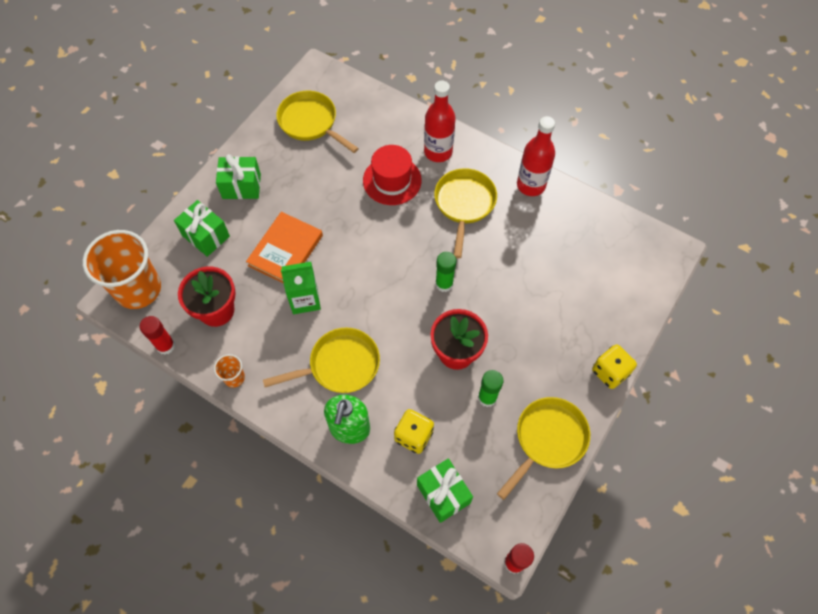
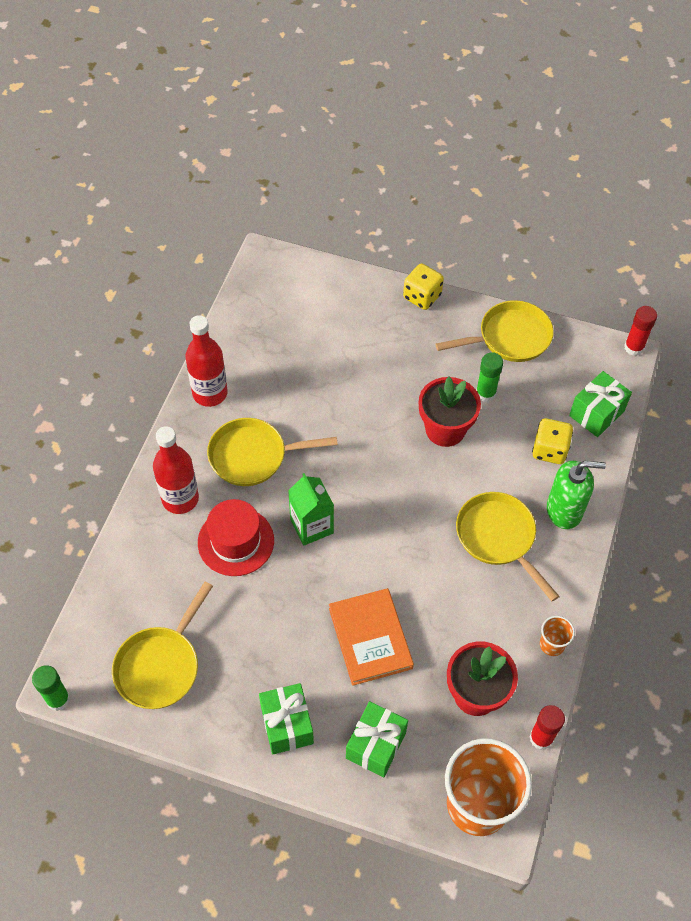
camera: 105 degrees left, 5 degrees down
orange book [246,212,323,284] -> orange book turned 60 degrees clockwise [329,588,414,686]
green carton [281,262,321,314] -> green carton moved to [288,473,334,546]
green glue stick [435,252,456,292] -> green glue stick moved to [32,665,70,711]
yellow pan [497,397,590,500] -> yellow pan turned 135 degrees clockwise [435,300,554,362]

